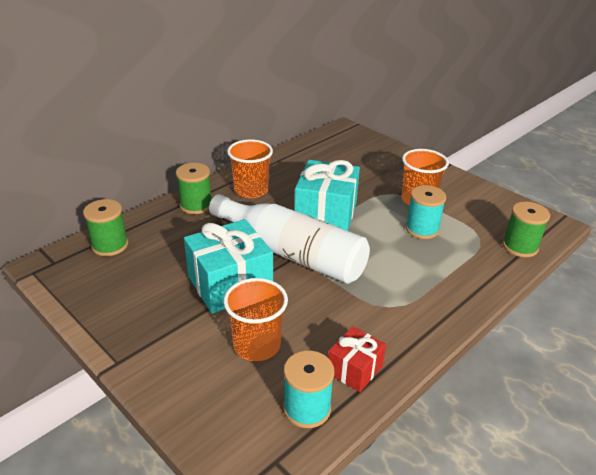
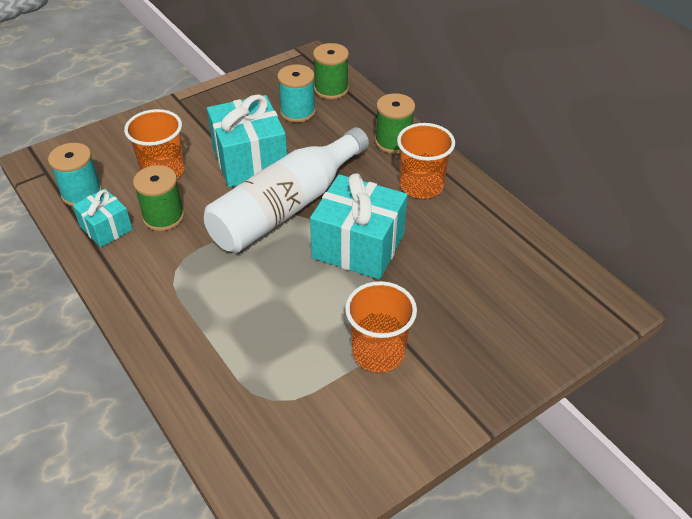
camera: 100 degrees right, 10 degrees up
red gift [328,326,386,392] -> turquoise gift [73,188,133,248]
turquoise spool [405,185,446,239] -> turquoise spool moved to [277,64,316,123]
green spool [502,202,550,257] -> green spool moved to [133,165,184,231]

